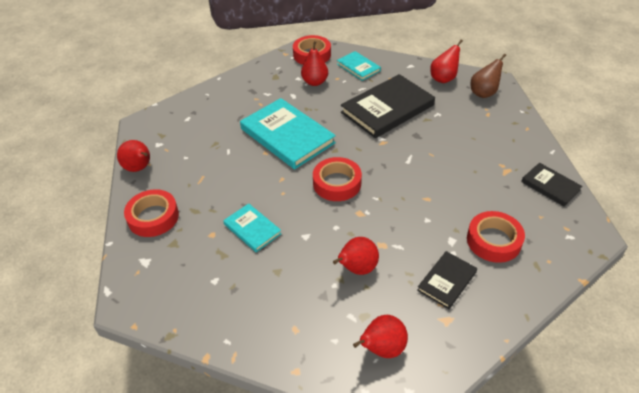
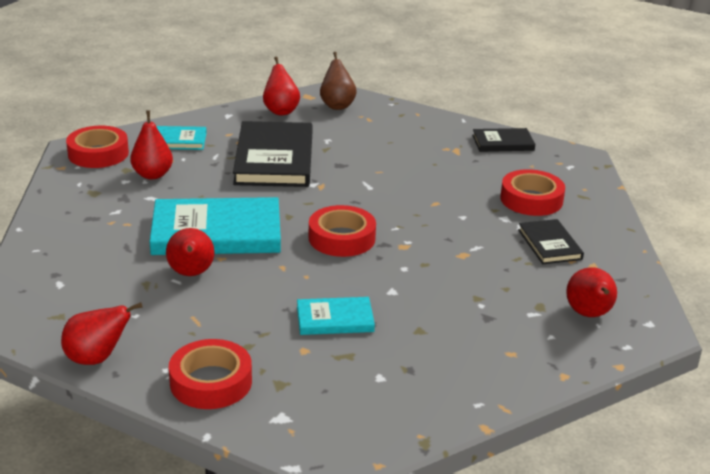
camera: 55 degrees left, 15 degrees down
red pear [333,237,379,275] -> red pear moved to [166,228,214,276]

